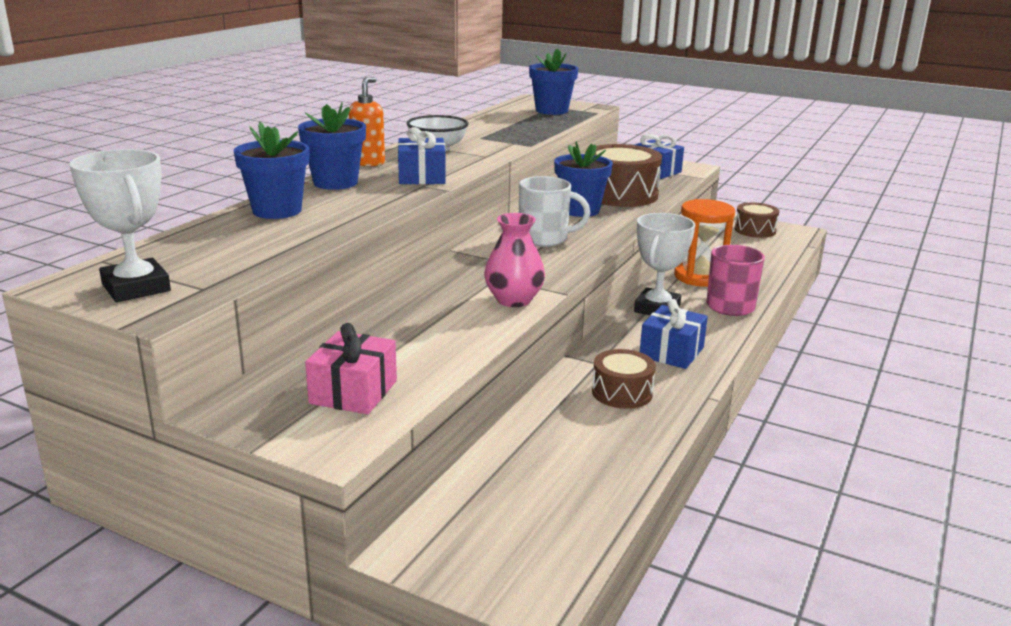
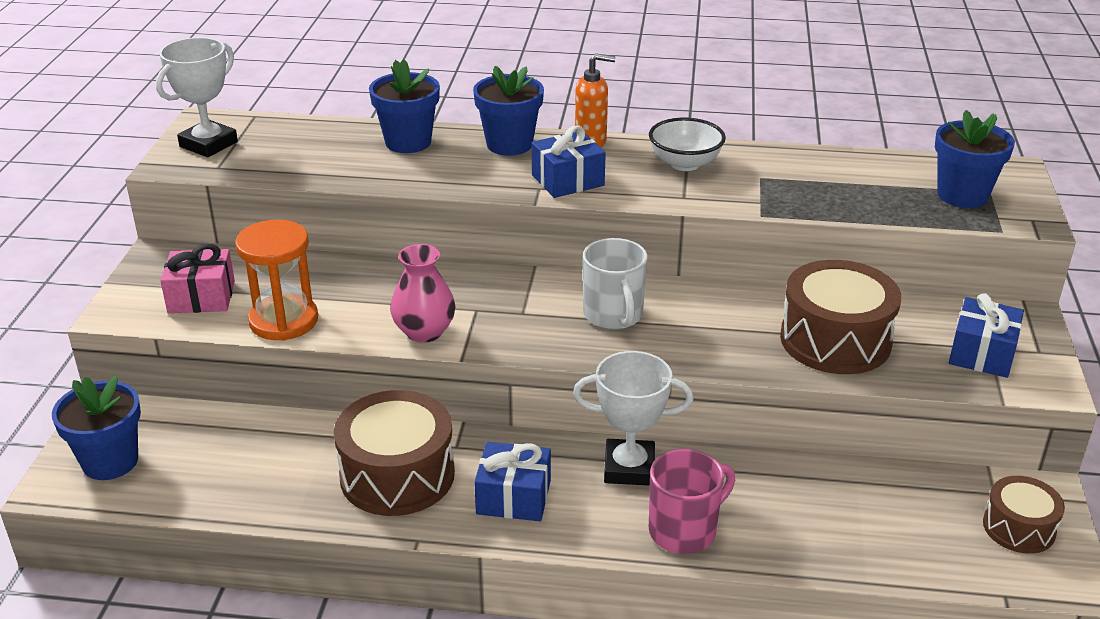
camera: 70 degrees right, 10 degrees up
blue flower pot [554,141,613,217] -> blue flower pot moved to [52,376,141,480]
brown drum [592,349,656,409] -> brown drum [334,390,455,516], size x1.72
orange hourglass [674,199,735,287] -> orange hourglass moved to [235,220,318,341]

